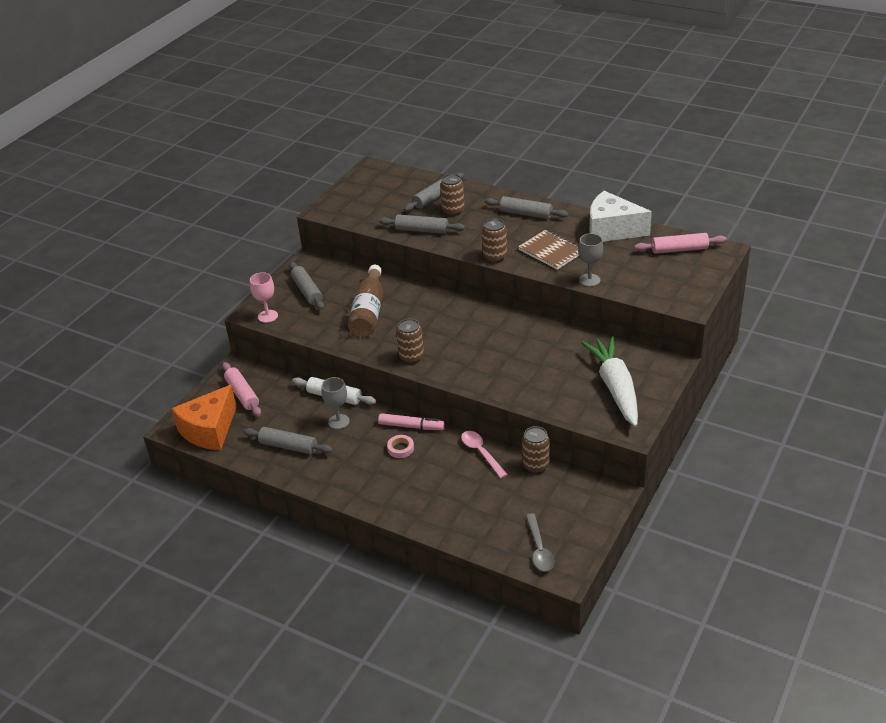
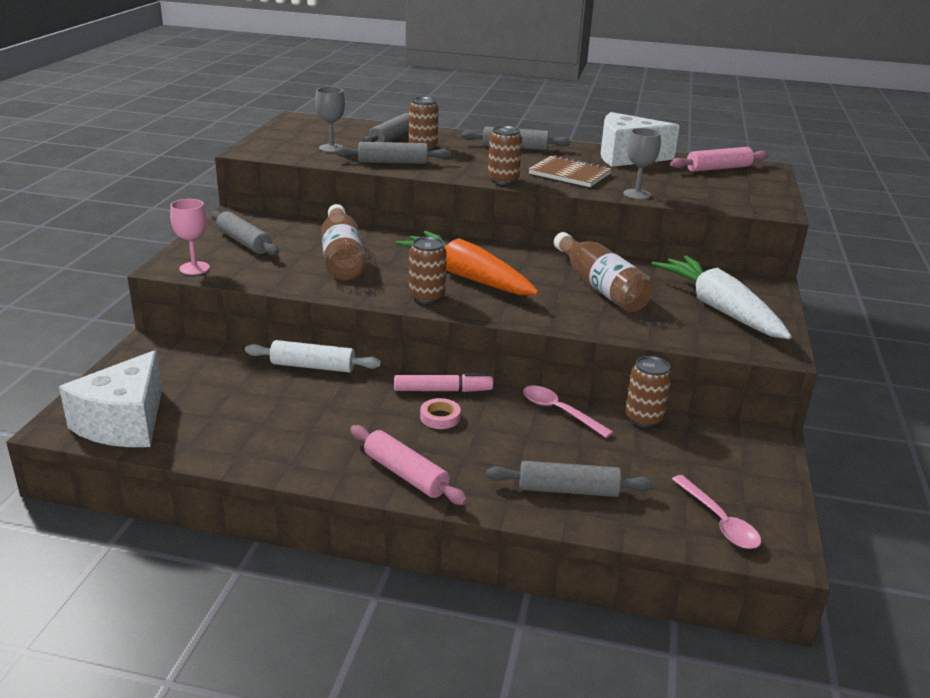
camera: 20 degrees left, 10 degrees down
orange cheese [171,385,237,451] -> white cheese [59,350,162,447]
pink rolling pin [222,362,261,416] -> pink rolling pin moved to [350,425,468,505]
grey rolling pin [243,427,333,454] -> grey rolling pin moved to [486,461,655,497]
grey goblet [322,377,350,429] -> grey goblet moved to [315,87,345,152]
grey spoon [526,513,555,571] -> pink spoon [672,475,761,549]
none -> orange carrot [395,231,539,295]
none -> brown bottle [554,232,654,312]

